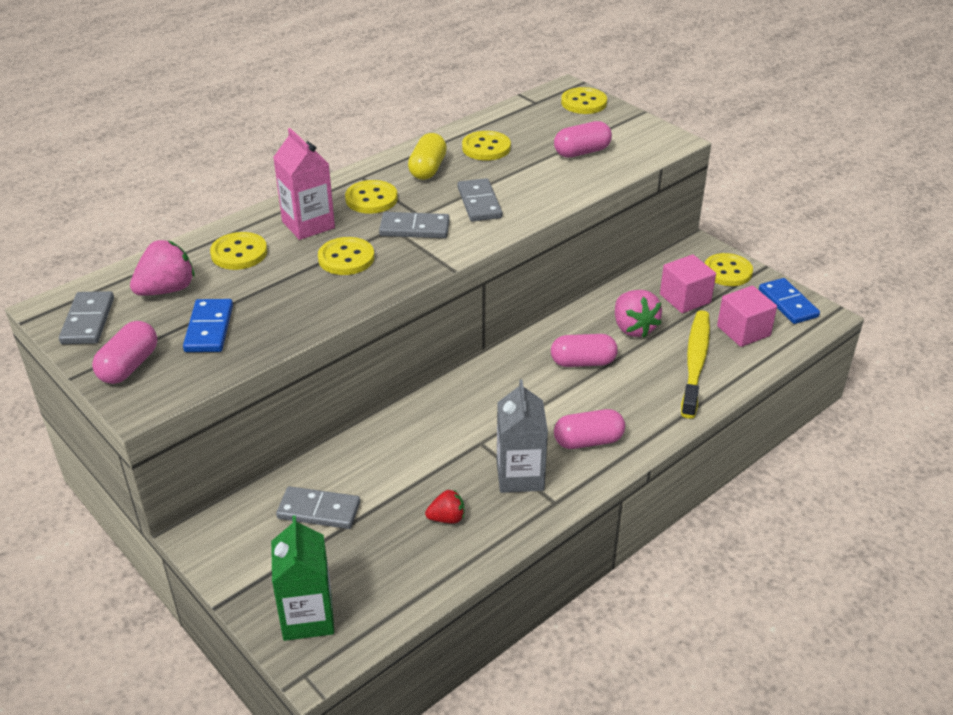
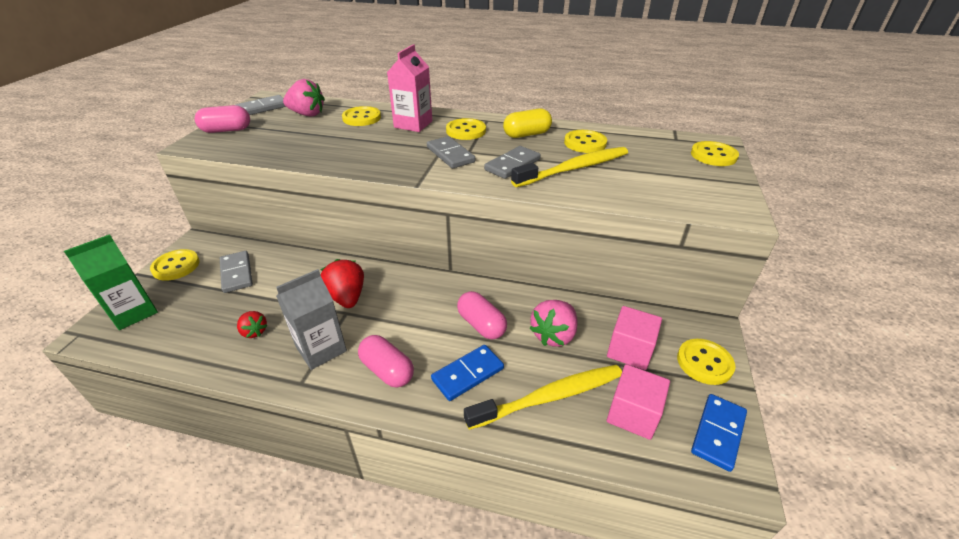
camera: 55 degrees right, 0 degrees up
blue domino [183,299,233,352] -> blue domino moved to [431,345,504,401]
yellow button [318,237,374,275] -> yellow button moved to [150,249,200,281]
pink capsule [554,121,612,158] -> none
none -> red strawberry [320,259,364,308]
none -> yellow toothbrush [511,147,628,187]

